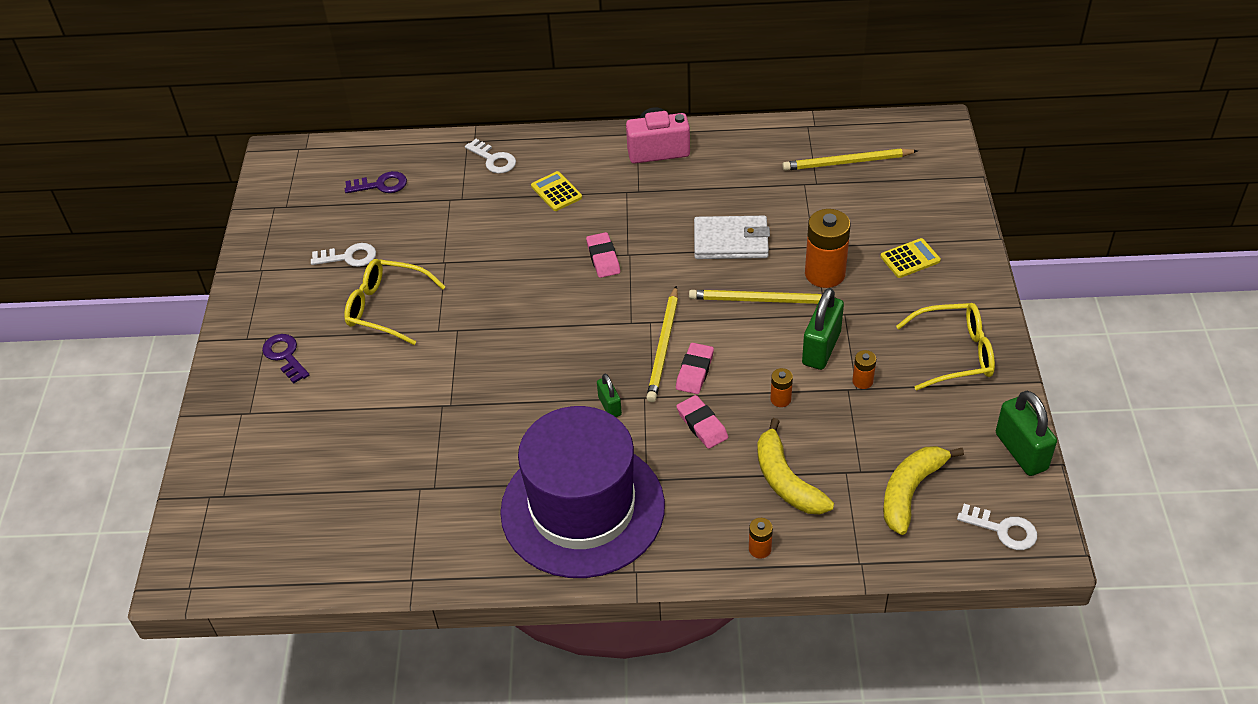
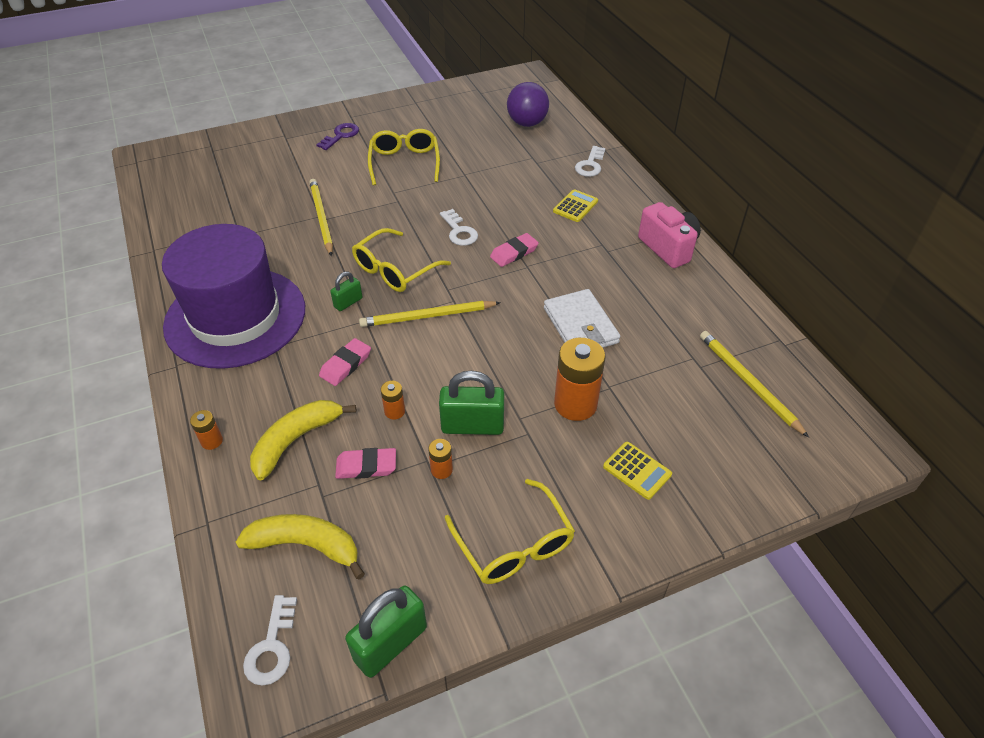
camera: 65 degrees right, 0 degrees up
white key [311,243,376,267] -> white key moved to [440,209,478,246]
purple key [345,171,407,193] -> purple ball [507,82,549,127]
pink eraser [676,343,714,394] -> pink eraser moved to [335,448,396,479]
yellow pencil [689,290,838,304] -> yellow pencil moved to [309,179,333,256]
none -> yellow glasses [352,228,451,292]

